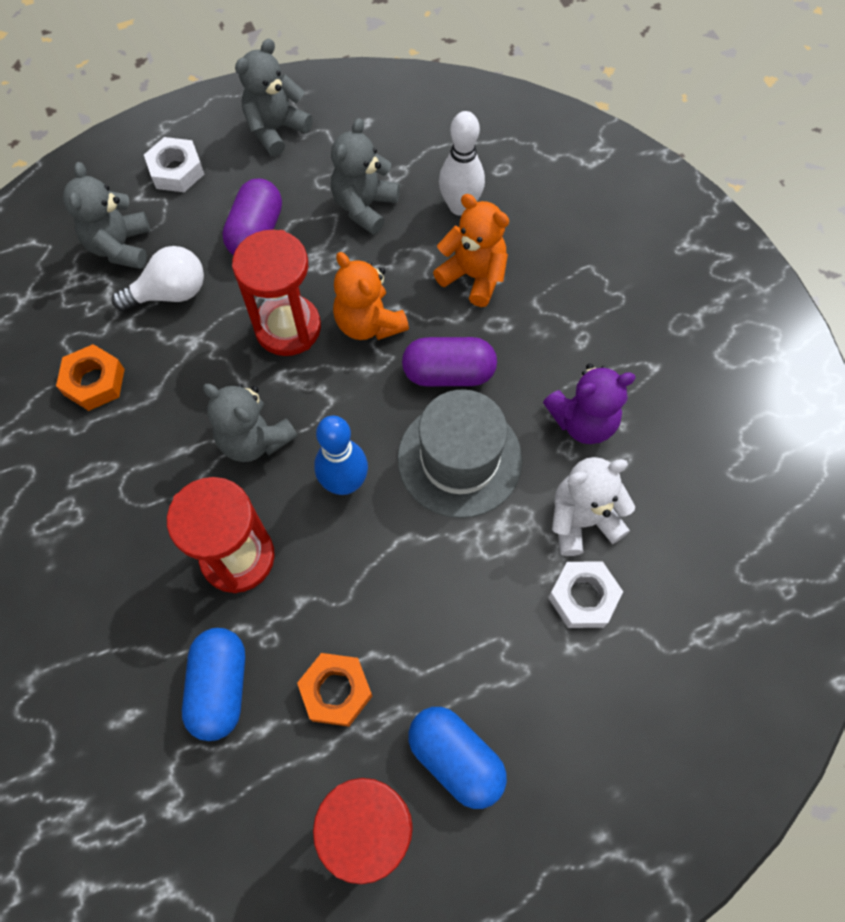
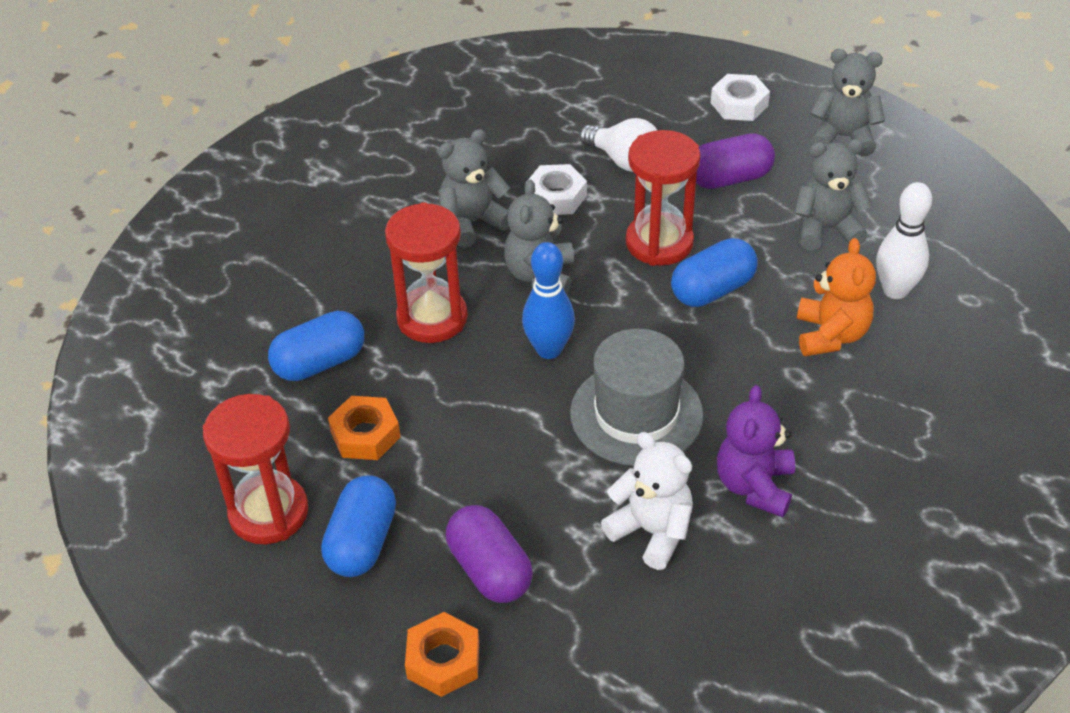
camera: 60 degrees right, 20 degrees down
orange nut [56,344,125,411] -> orange nut moved to [405,612,479,697]
grey teddy bear [63,162,150,269] -> grey teddy bear moved to [438,129,510,248]
orange teddy bear [333,252,409,340] -> blue capsule [671,238,758,307]
purple capsule [402,337,497,386] -> purple capsule moved to [446,505,533,603]
purple teddy bear [543,364,636,444] -> purple teddy bear turned 60 degrees clockwise [717,385,795,517]
white nut [548,561,623,628] -> white nut moved to [525,164,587,215]

